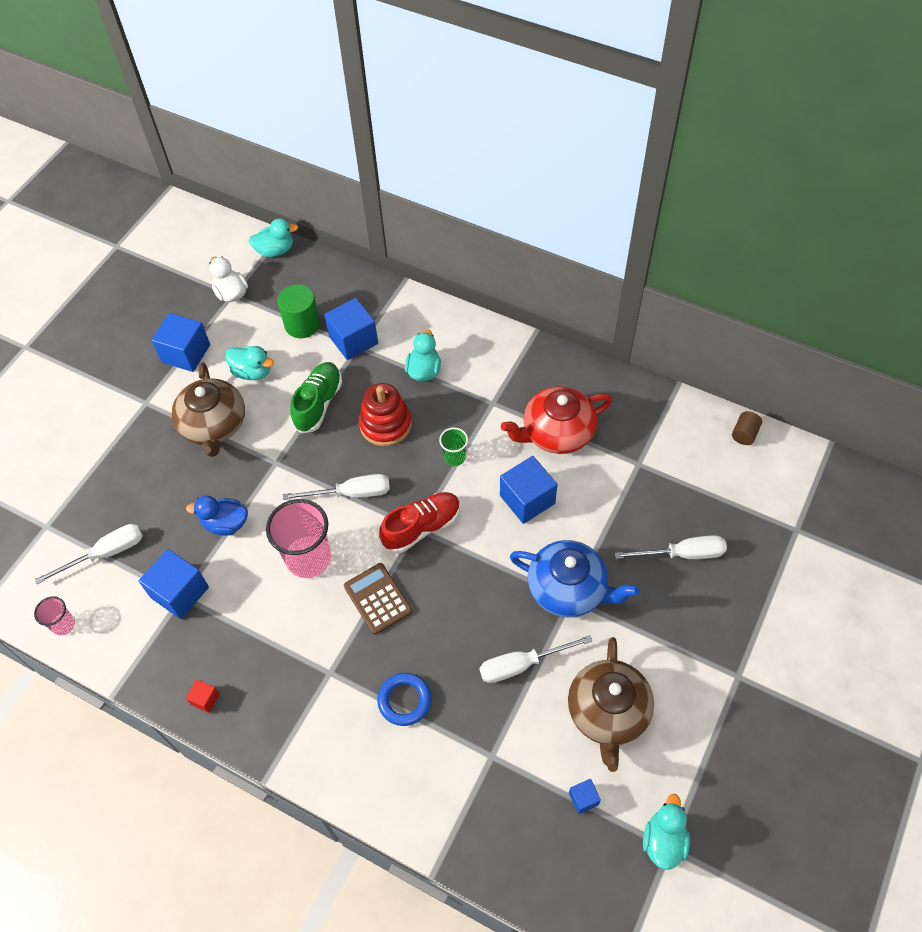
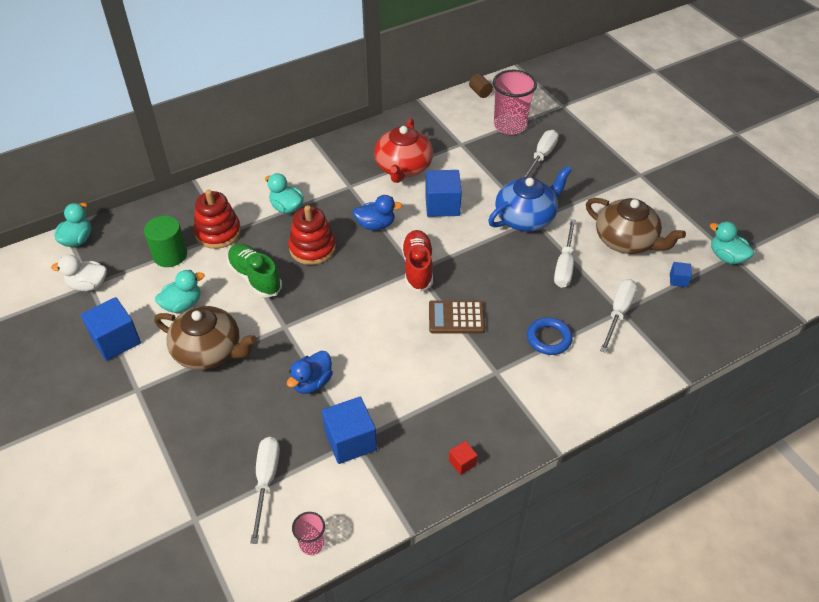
camera: 60 degrees left, 10 degrees down
pink cup [266,499,331,578] -> pink cup moved to [493,70,537,135]
white screwdriver [283,474,390,500] -> white screwdriver moved to [600,279,637,353]
blue cube [324,298,378,360] -> red stacking toy [194,190,241,249]
green cup [439,428,468,466] -> blue duck [353,195,402,230]

